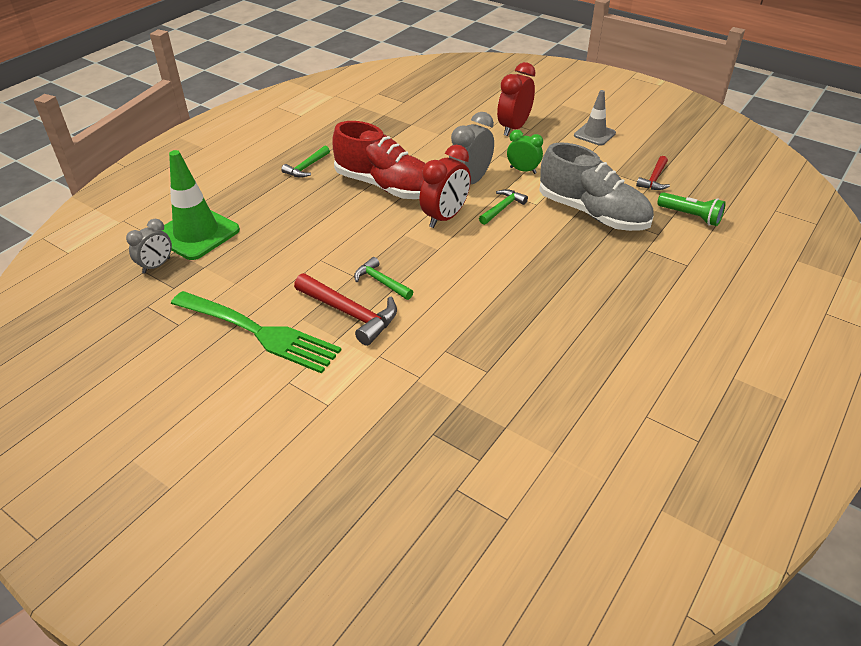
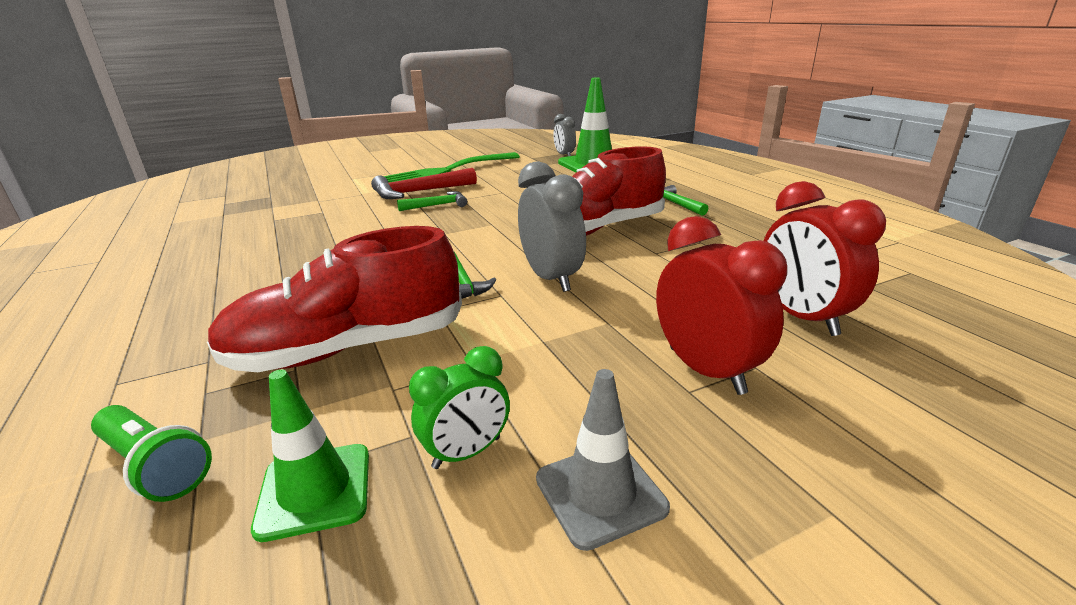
camera: 120 degrees right, 15 degrees down
red clock [419,145,471,228] -> red clock moved to [764,181,886,336]
green clock [507,130,543,174] -> green clock moved to [409,346,510,469]
grey shoe [539,142,654,231] -> red shoe [207,226,462,372]
red hammer [636,156,670,190] -> green traffic cone [251,369,369,542]
green flashlight [657,192,726,226] -> green flashlight turned 120 degrees counterclockwise [91,405,212,502]

